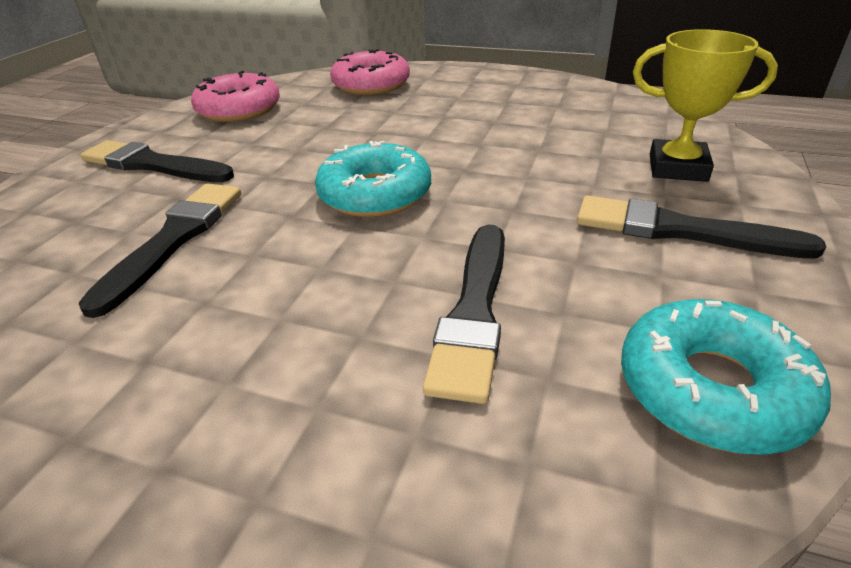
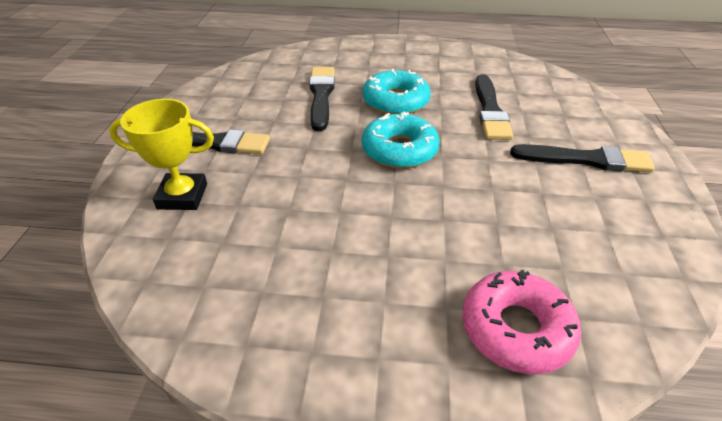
camera: 165 degrees right, 5 degrees up
pink donut [191,71,280,122] -> none
turquoise donut [621,299,831,455] -> turquoise donut moved to [363,69,431,114]

